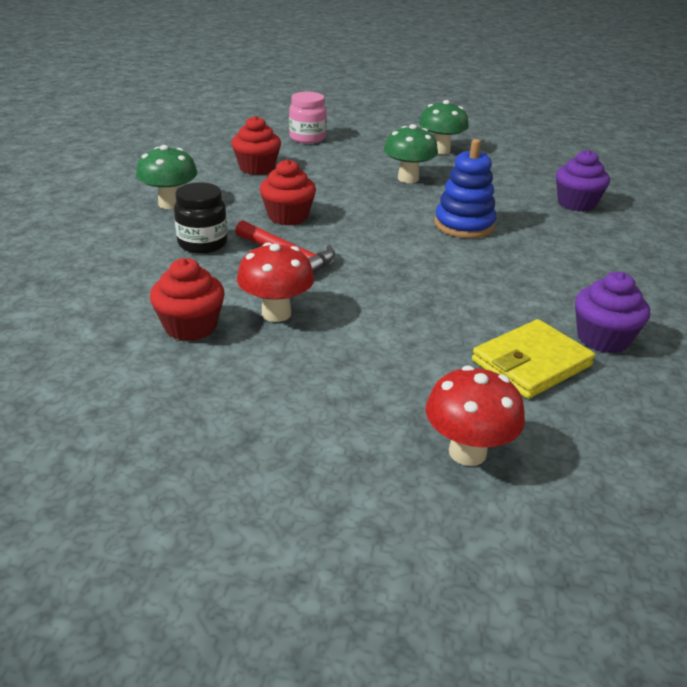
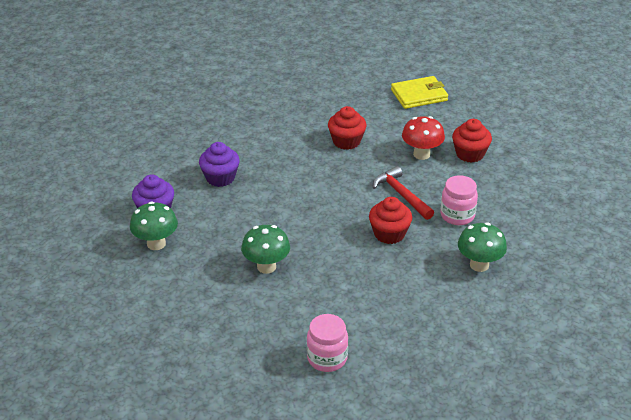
camera: 160 degrees left, 5 degrees up
black jar [174,183,227,254] -> pink jar [440,175,478,225]
red cupcake [231,116,281,175] -> red cupcake moved to [328,106,367,150]
green mushroom [419,100,469,154] -> green mushroom moved to [130,202,178,250]
red mushroom [426,365,525,466] -> none
blue stacking toy [435,139,496,238] -> none
yellow wallet [472,319,595,399] -> yellow wallet moved to [391,76,448,109]
purple cupcake [575,272,650,353] -> purple cupcake moved to [199,142,240,187]

